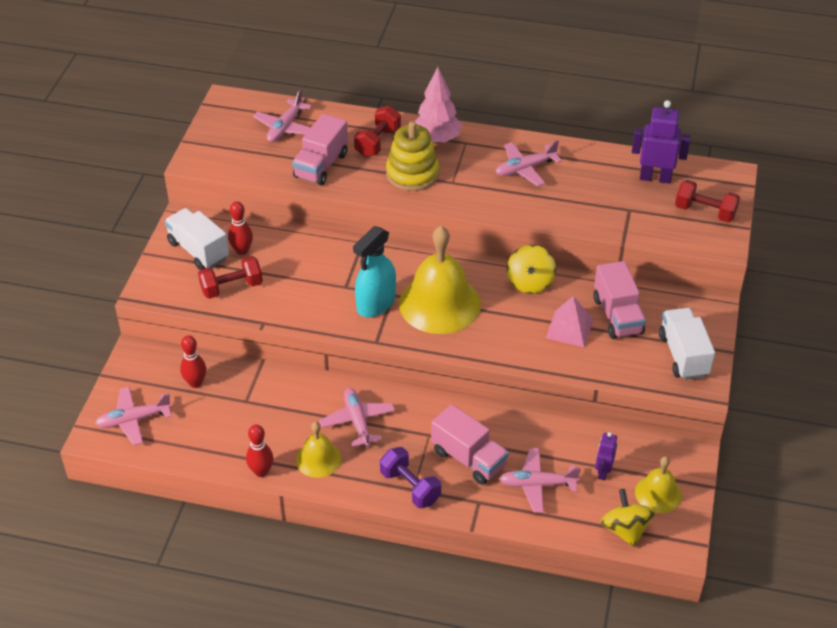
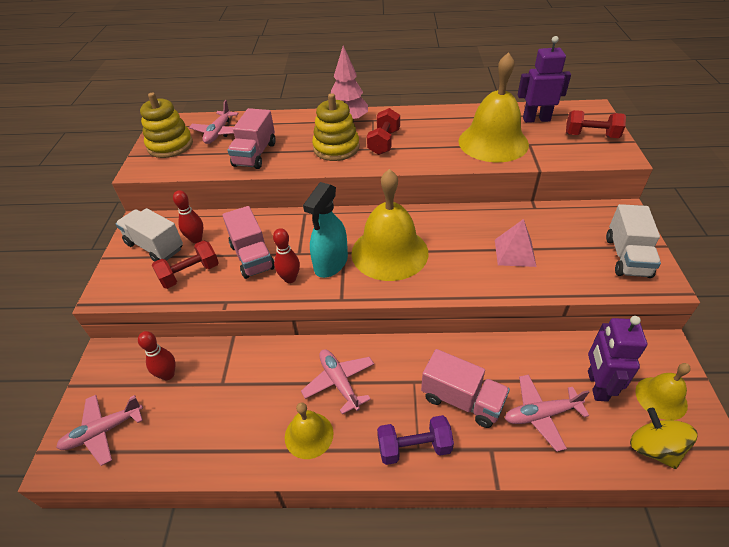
camera: 10 degrees left, 0 degrees up
red bowling pin [246,424,274,477] -> red bowling pin moved to [273,228,300,283]
red dumbbell [354,106,401,157] -> red dumbbell moved to [367,108,400,155]
purple dumbbell [380,447,441,508] -> purple dumbbell turned 45 degrees counterclockwise [377,415,454,465]
pink plane [495,140,562,186] -> none
yellow spinning top [507,245,556,294] -> none
pink truck [593,261,646,339] -> pink truck moved to [223,206,275,279]
purple robot [595,432,617,480] -> purple robot [588,316,647,402], size x1.73
white truck [659,308,715,380] -> white truck turned 150 degrees counterclockwise [606,204,661,278]
none -> yellow stacking toy [140,93,193,158]
none -> yellow bell [458,52,529,162]

